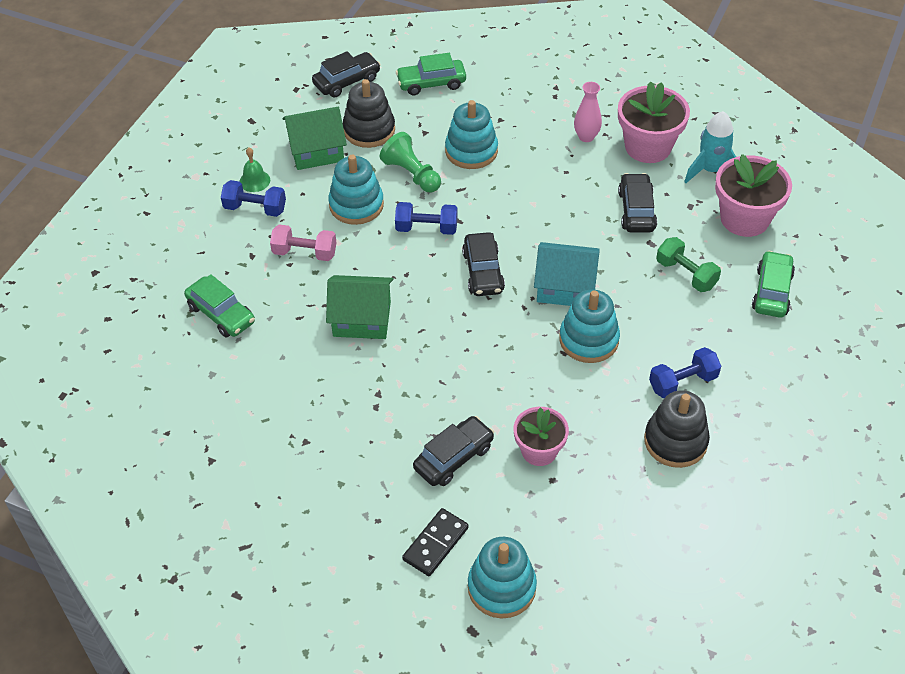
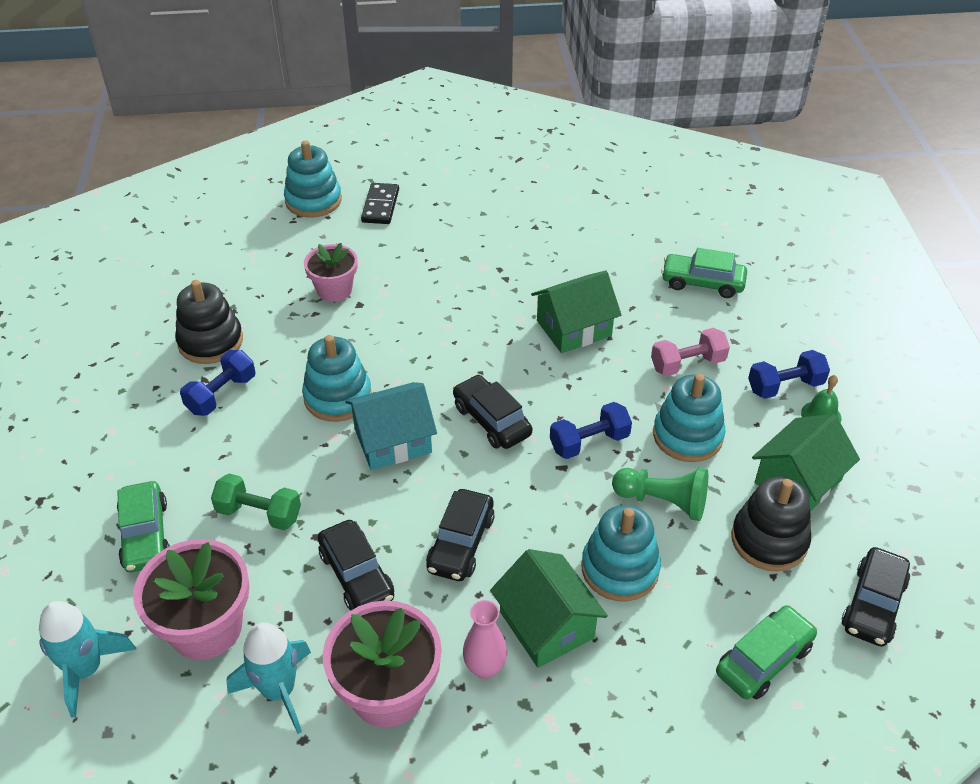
camera: 150 degrees right, 5 degrees down
black car [413,416,494,486] -> black car moved to [426,489,495,581]
none -> turquoise rocket [39,601,137,718]
none -> green house [490,549,608,668]

